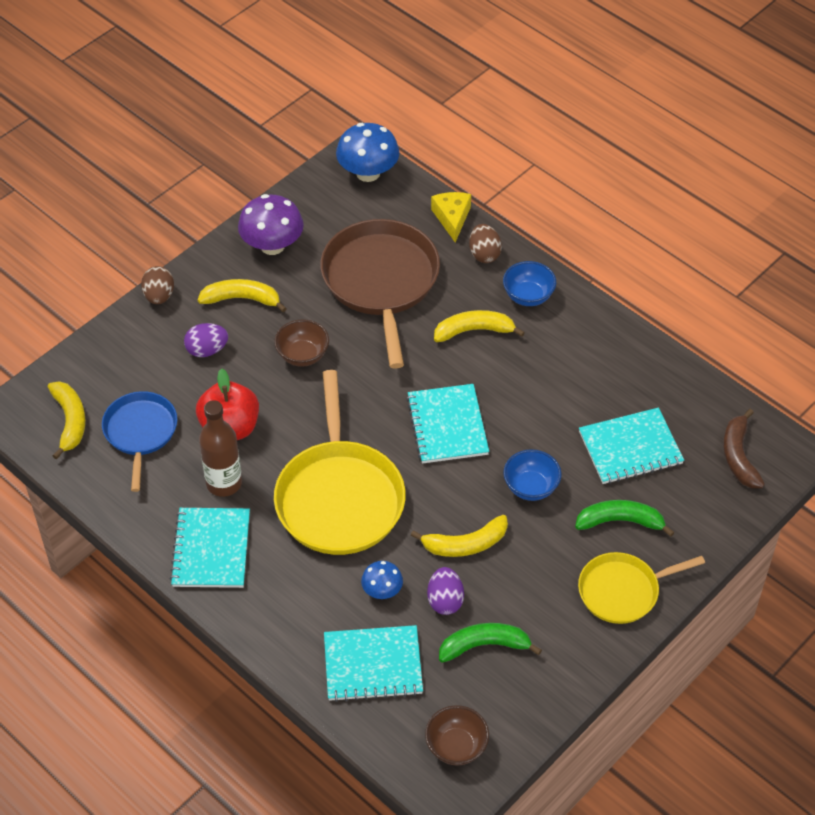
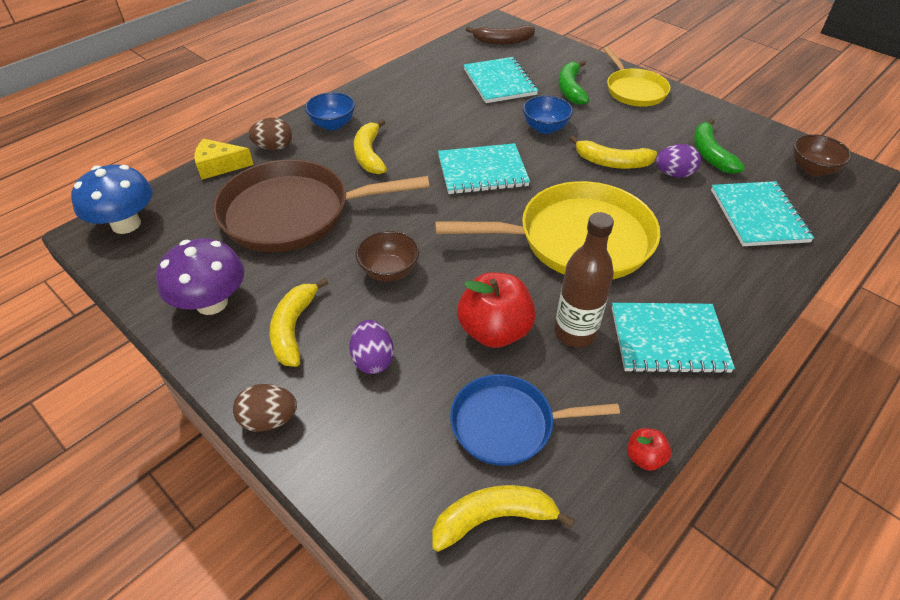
camera: 90 degrees left, 5 degrees down
blue mushroom [361,561,403,599] -> none
yellow banana [411,515,508,557] -> yellow banana turned 120 degrees clockwise [570,136,657,169]
none -> red apple [627,428,672,471]

